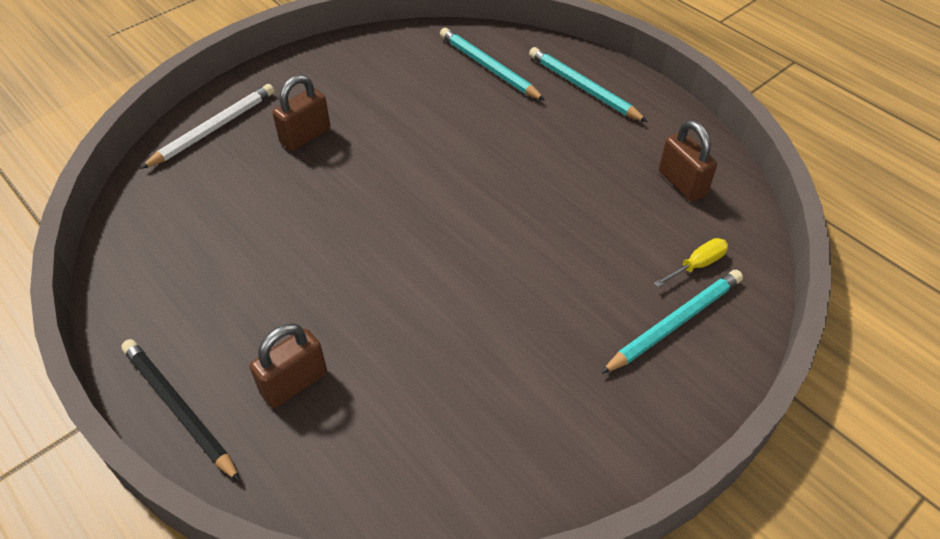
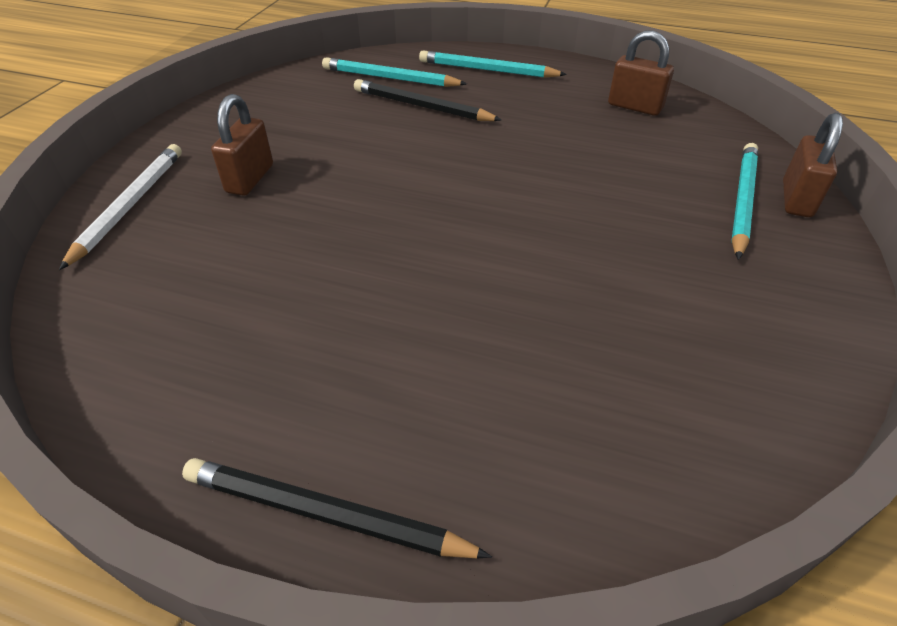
camera: 30 degrees left, 5 degrees down
brown padlock [250,323,327,408] -> brown padlock moved to [783,113,843,217]
yellow screwdriver [654,238,728,287] -> none
none -> black pencil [354,79,502,121]

